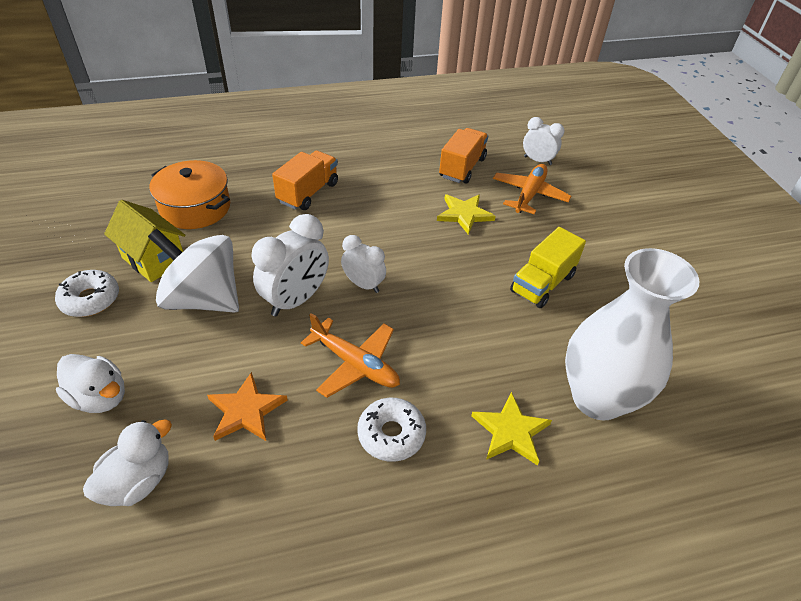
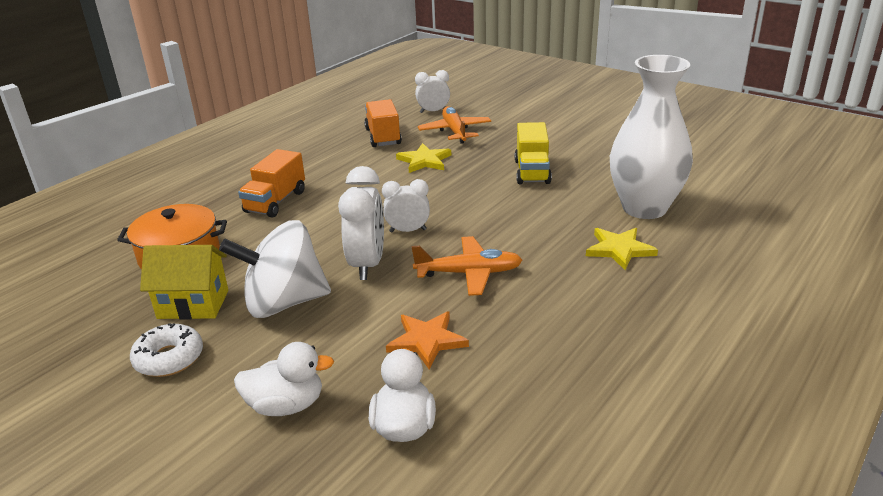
camera: 35 degrees left, 15 degrees down
orange truck [272,151,338,210] -> orange truck turned 150 degrees counterclockwise [238,149,305,218]
white donut [357,398,426,462] -> none

